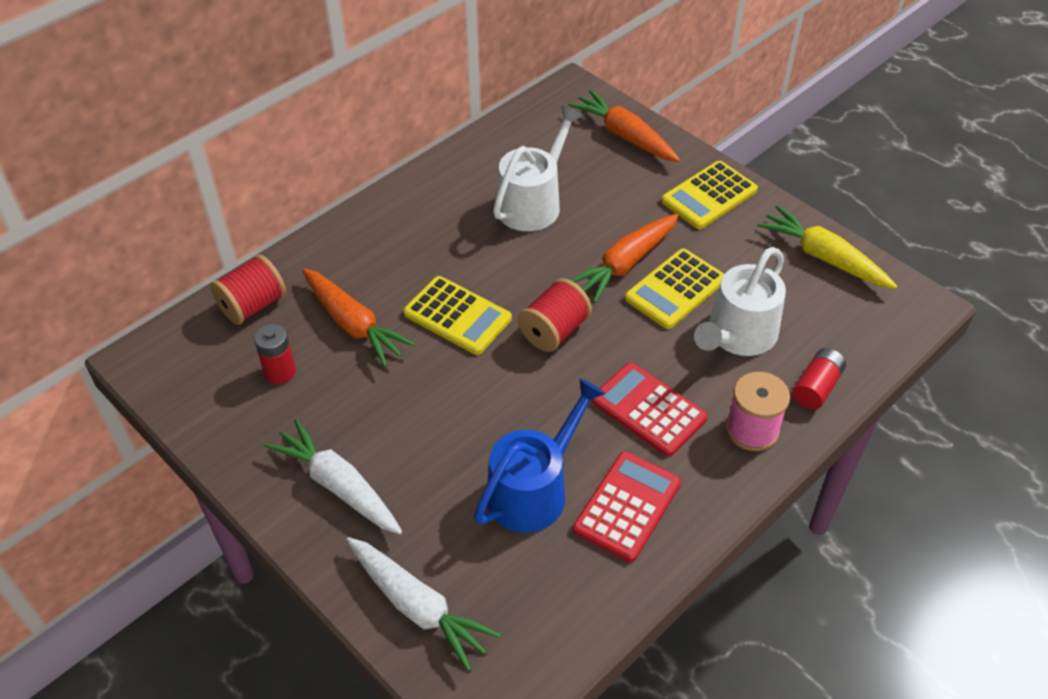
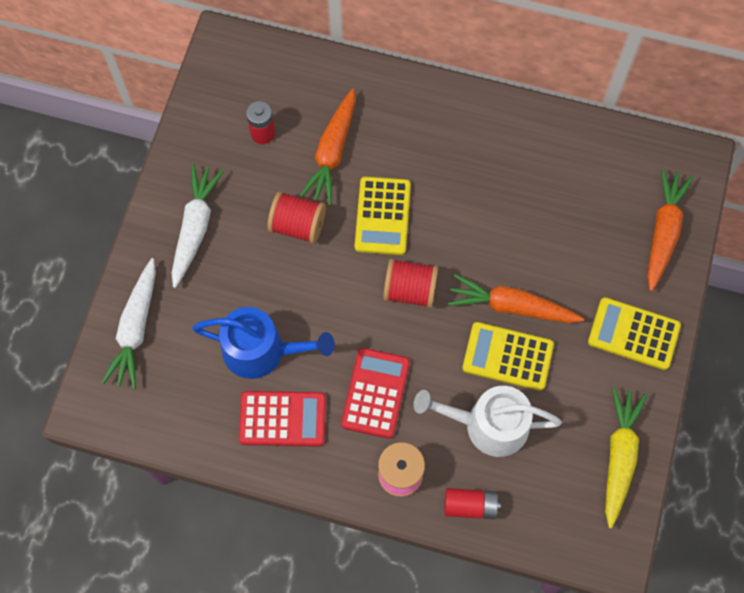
camera: 60 degrees right, 20 degrees up
red spool [210,254,286,325] -> red spool moved to [267,191,326,244]
white watering can [493,106,583,231] -> none

